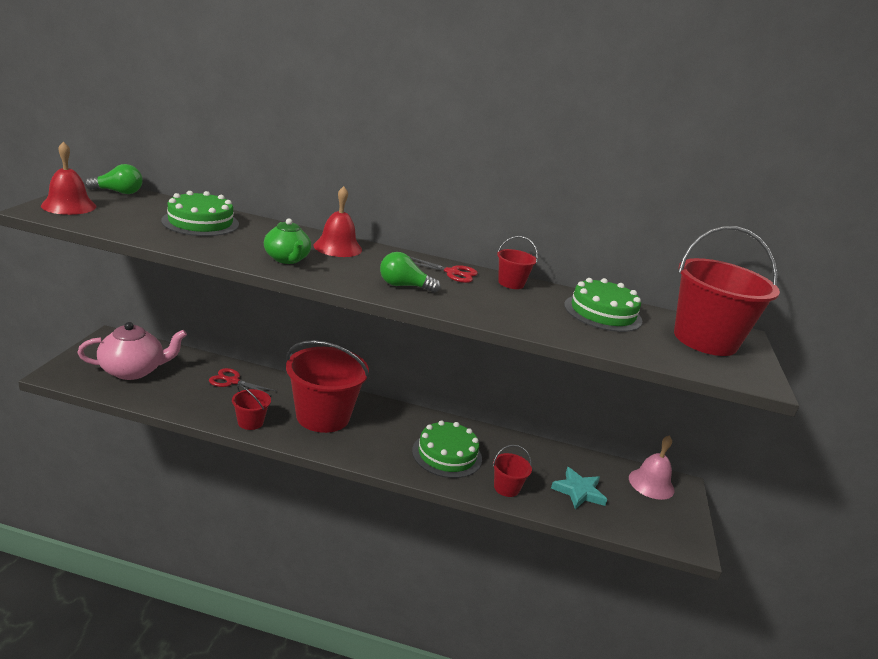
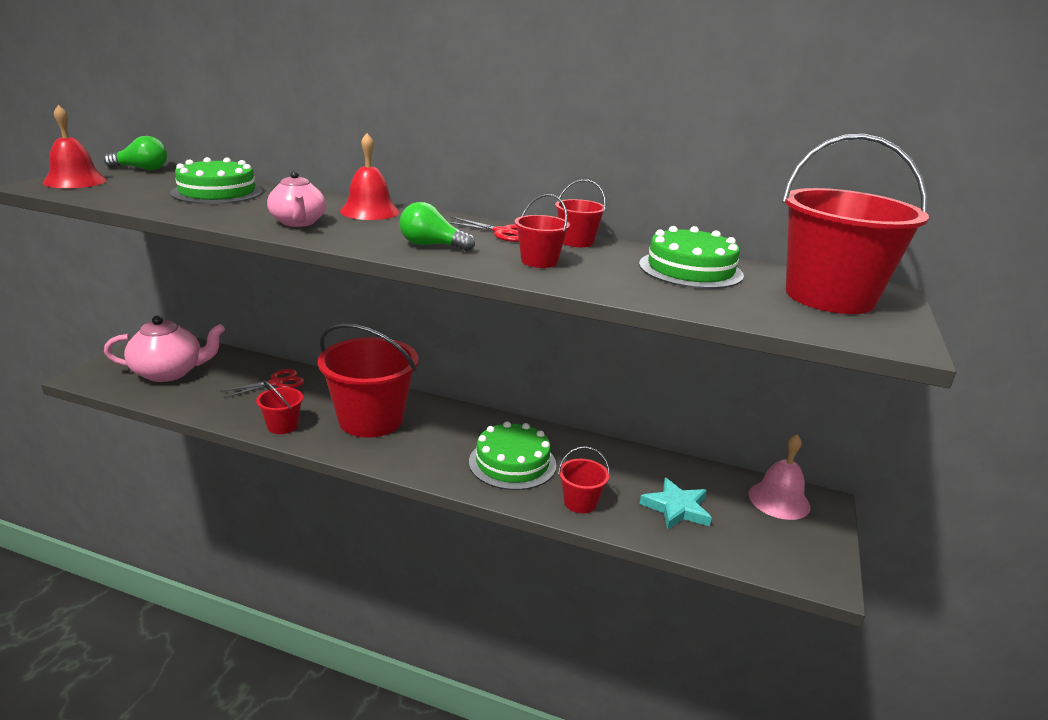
camera: 10 degrees right, 0 degrees up
red scissors [209,368,276,396] -> red scissors turned 120 degrees clockwise [220,369,304,398]
green teapot [264,218,311,264] -> pink teapot [267,171,326,227]
none -> red bucket [514,194,570,268]

